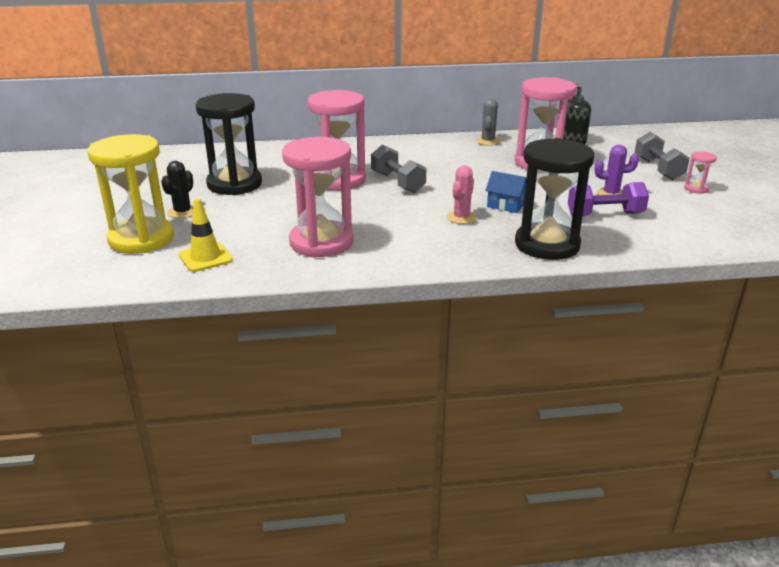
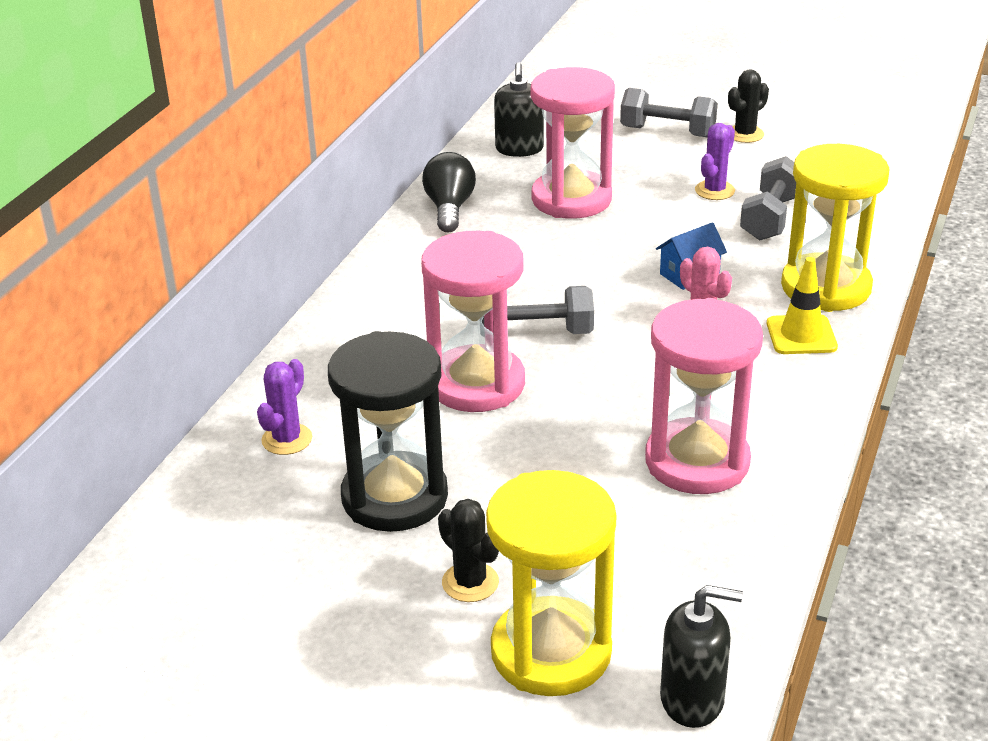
camera: 60 degrees left, 5 degrees up
yellow traffic cone [179,198,233,272] -> yellow traffic cone moved to [767,257,838,354]
grey cactus [476,98,500,146] -> black light bulb [422,152,476,232]
black hourglass [515,138,594,260] -> yellow hourglass [781,144,890,312]
purple dumbbell [568,182,649,216] -> grey dumbbell [740,156,796,241]
pink hourglass [684,151,717,194] -> black cactus [728,69,769,143]
none -> purple cactus [257,359,312,455]
none -> black soap dispenser [660,585,743,728]

